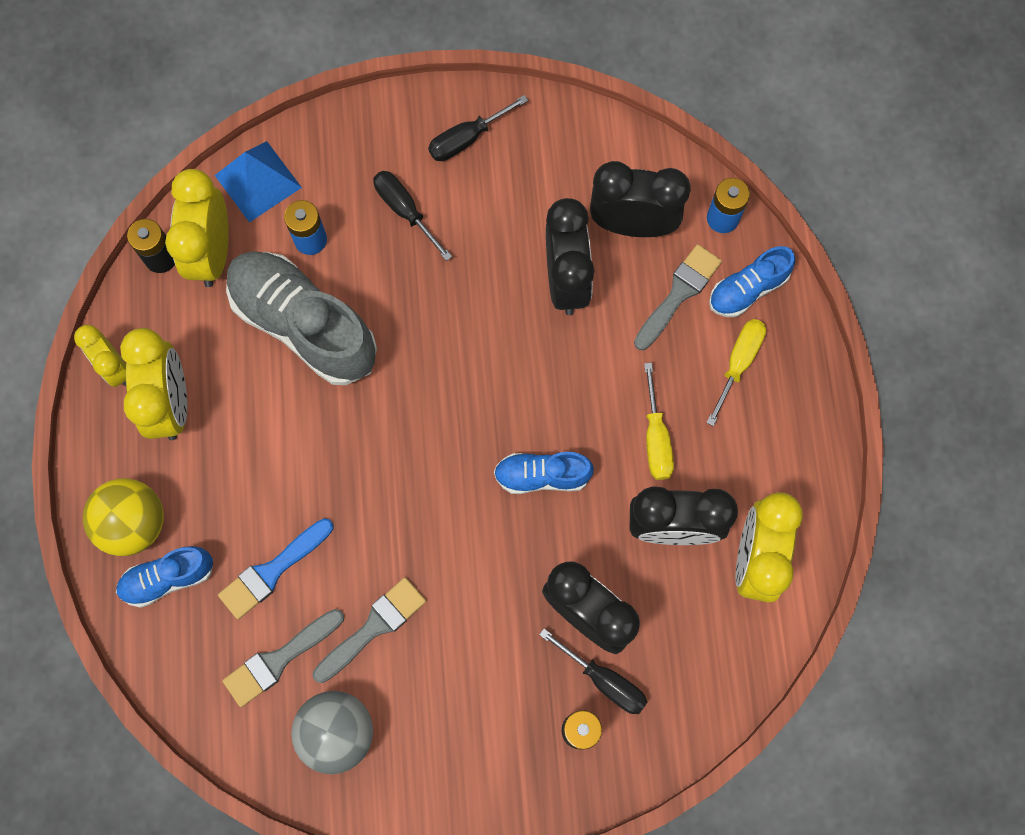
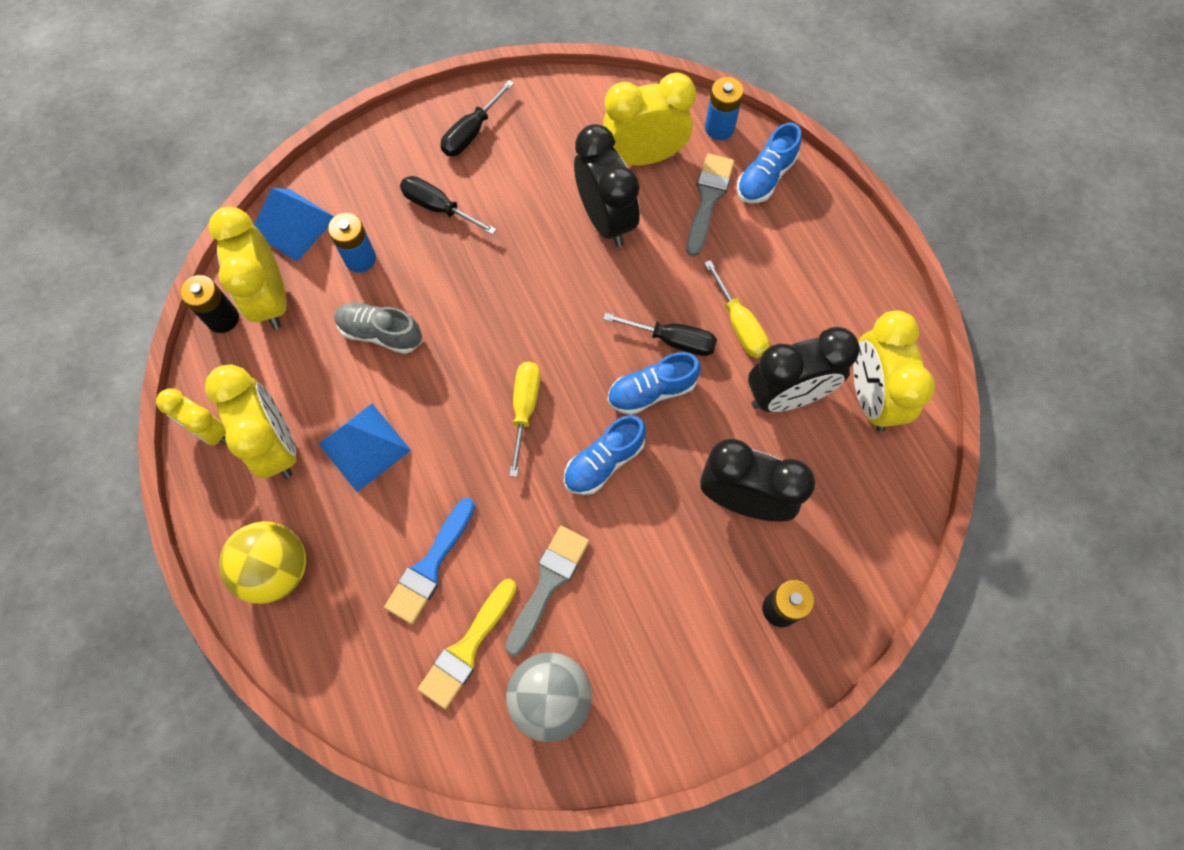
camera: 20 degrees left, 5 degrees down
blue shoe [116,546,213,608] -> blue shoe moved to [564,415,646,495]
grey brush [222,609,344,707] -> yellow brush [418,579,517,709]
grey shoe [226,251,377,385] -> grey shoe [334,302,422,354], size x0.52
black screwdriver [539,629,647,714] -> black screwdriver moved to [603,313,717,356]
black clock [590,161,691,237] -> yellow clock [603,73,696,165]
yellow screwdriver [706,319,766,426] -> yellow screwdriver moved to [509,362,540,477]
none -> blue pyramid [318,404,411,492]

